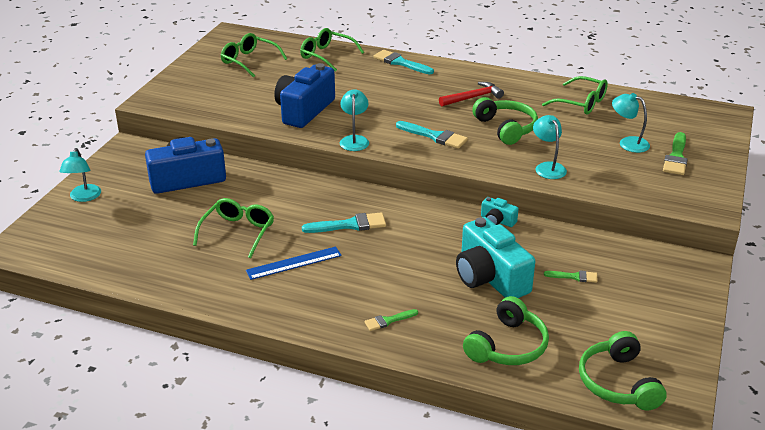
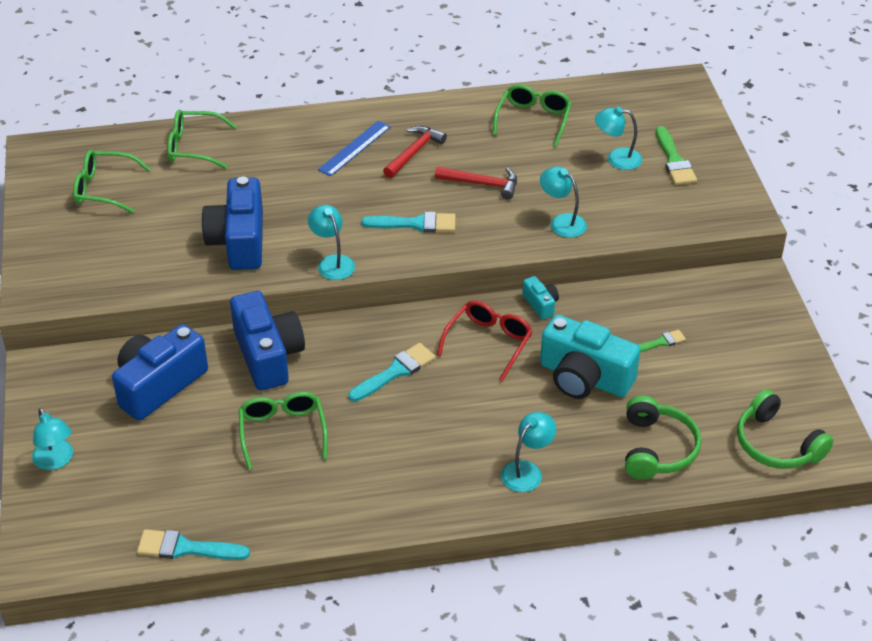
camera: 30 degrees left, 10 degrees up
blue ruler [246,247,342,280] -> blue ruler moved to [318,121,391,176]
green brush [364,309,418,331] -> turquoise lamp [501,412,556,492]
turquoise brush [373,50,434,75] -> turquoise brush moved to [137,529,250,560]
green headphones [472,97,538,145] -> red hammer [435,166,517,200]
turquoise camera [481,197,518,227] -> turquoise camera turned 120 degrees counterclockwise [522,276,559,319]
green glasses [542,76,608,114] -> green glasses turned 75 degrees counterclockwise [493,84,572,147]
none -> blue camera [230,291,305,391]
none -> red glasses [437,301,533,381]

